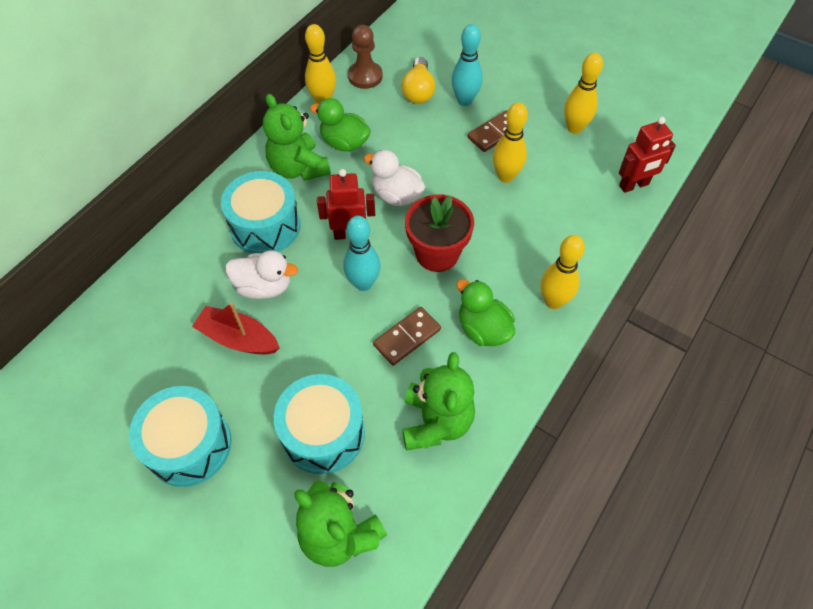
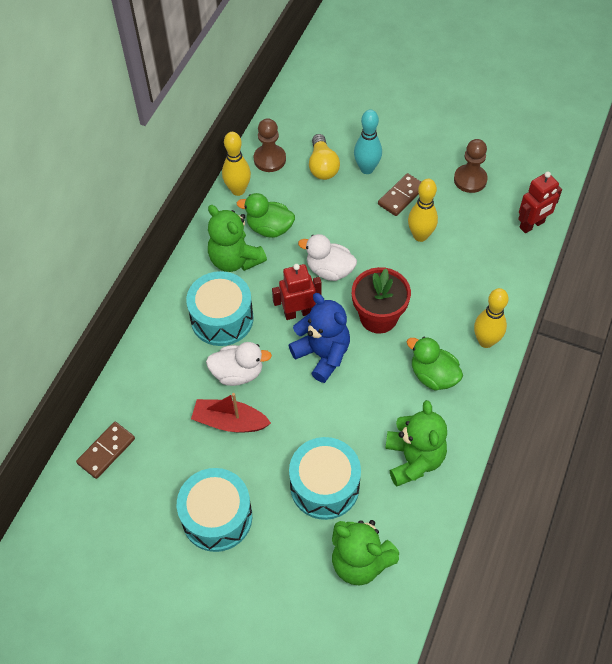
camera: 10 degrees left, 0 degrees up
turquoise bowling pin [343,216,381,291] -> blue teddy bear [289,293,350,383]
brown domino [373,307,441,366] -> brown domino moved to [76,422,135,479]
yellow bowling pin [564,53,603,134] -> brown pawn [454,139,488,193]

